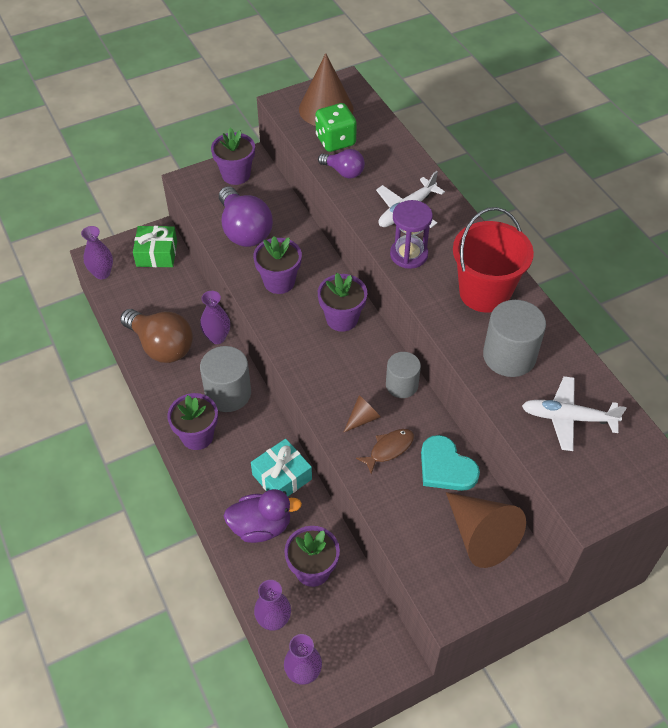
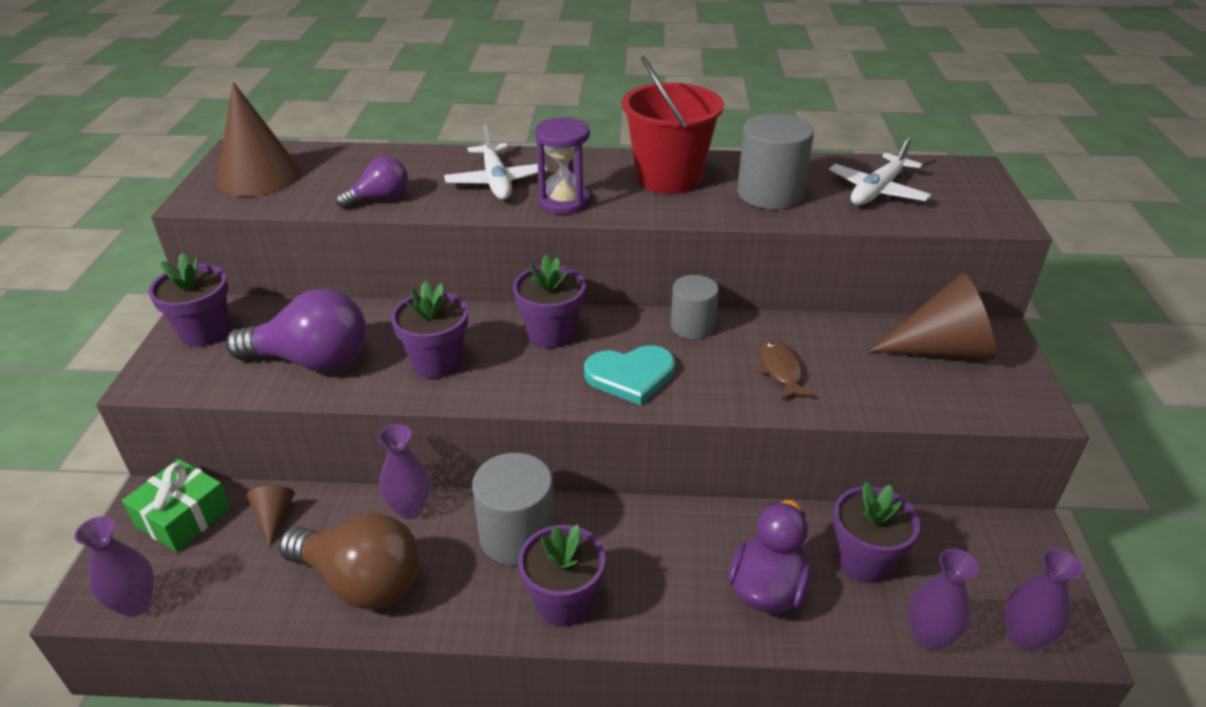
camera: 60 degrees left, 15 degrees down
brown light bulb [120,309,193,363] -> brown light bulb turned 45 degrees clockwise [279,513,420,610]
turquoise gift [251,439,312,496] -> none
green dice [315,103,357,152] -> none
brown cone [343,395,381,433] -> brown cone moved to [247,486,295,547]
turquoise heart [421,435,480,491] -> turquoise heart moved to [584,345,675,405]

